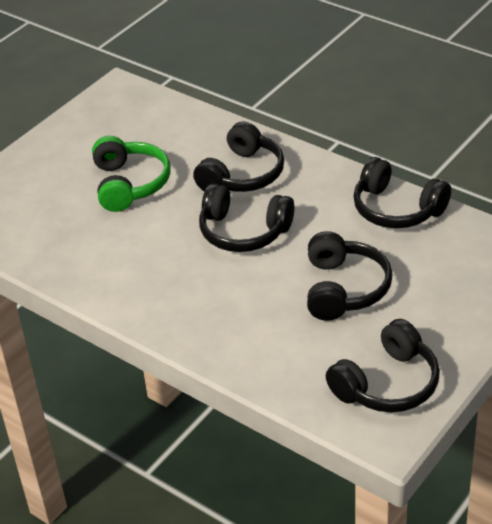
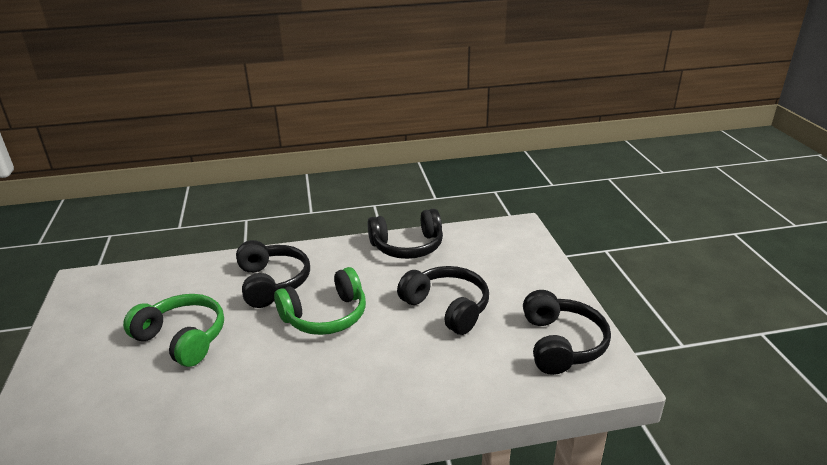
camera: 50 degrees left, 10 degrees down
black headphones [199,183,294,252] -> green headphones [274,267,366,335]

